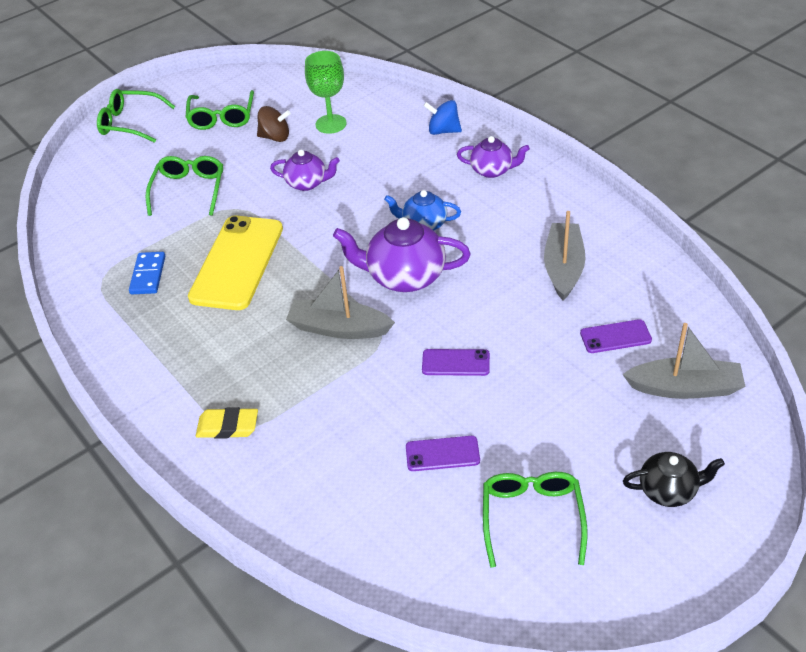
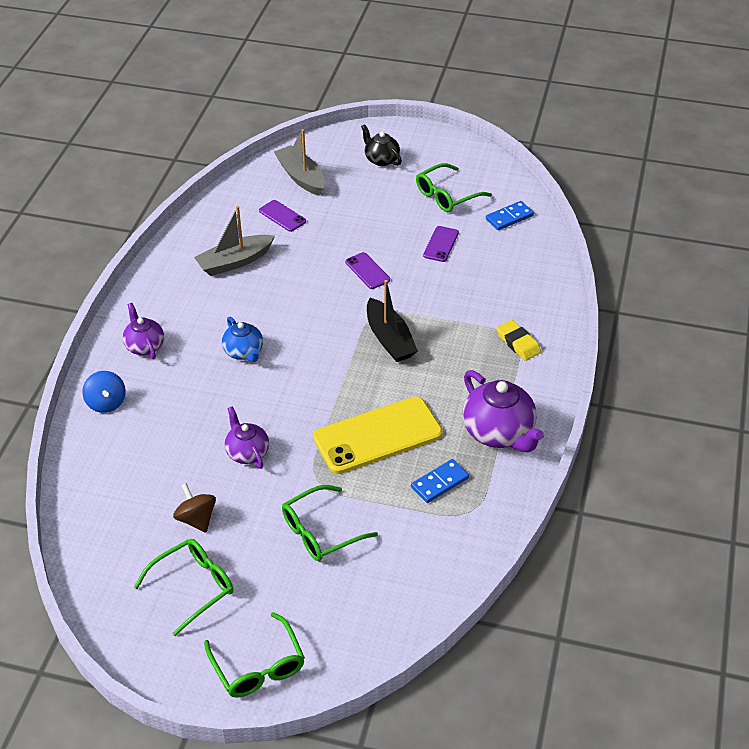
camera: 130 degrees left, 0 degrees up
grey boat [286,266,395,339] -> black boat [367,280,418,362]
green goblet [305,51,347,134] -> none
purple teapot [333,217,471,292] -> purple teapot moved to [463,370,544,452]
purple phone [406,436,480,471] -> purple phone turned 60 degrees clockwise [423,226,459,262]
none -> blue domino [486,201,534,230]

